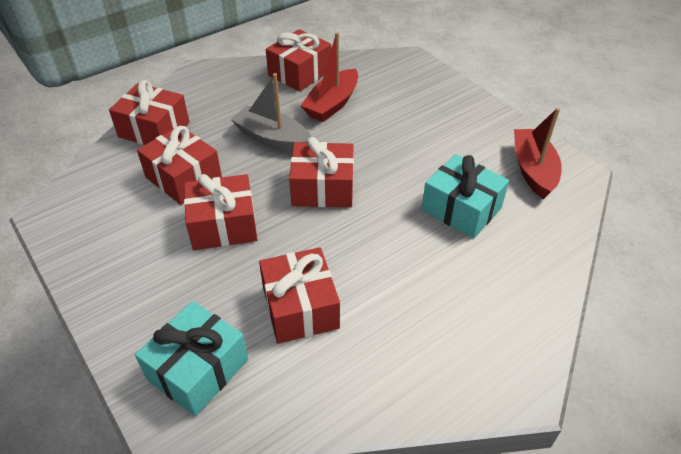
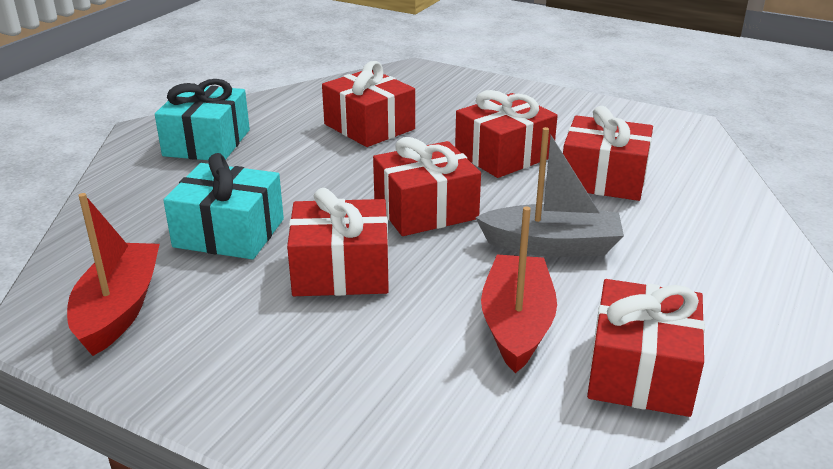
camera: 155 degrees right, 15 degrees down
red gift [109,80,189,145] -> red gift moved to [287,188,389,296]
turquoise gift [135,301,248,417] -> turquoise gift moved to [155,79,250,160]
red boat [514,108,562,199] -> red boat turned 150 degrees counterclockwise [67,193,160,356]

